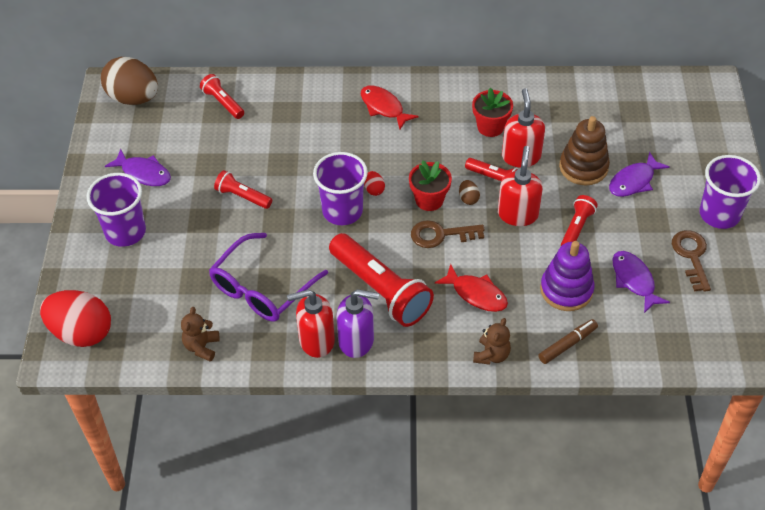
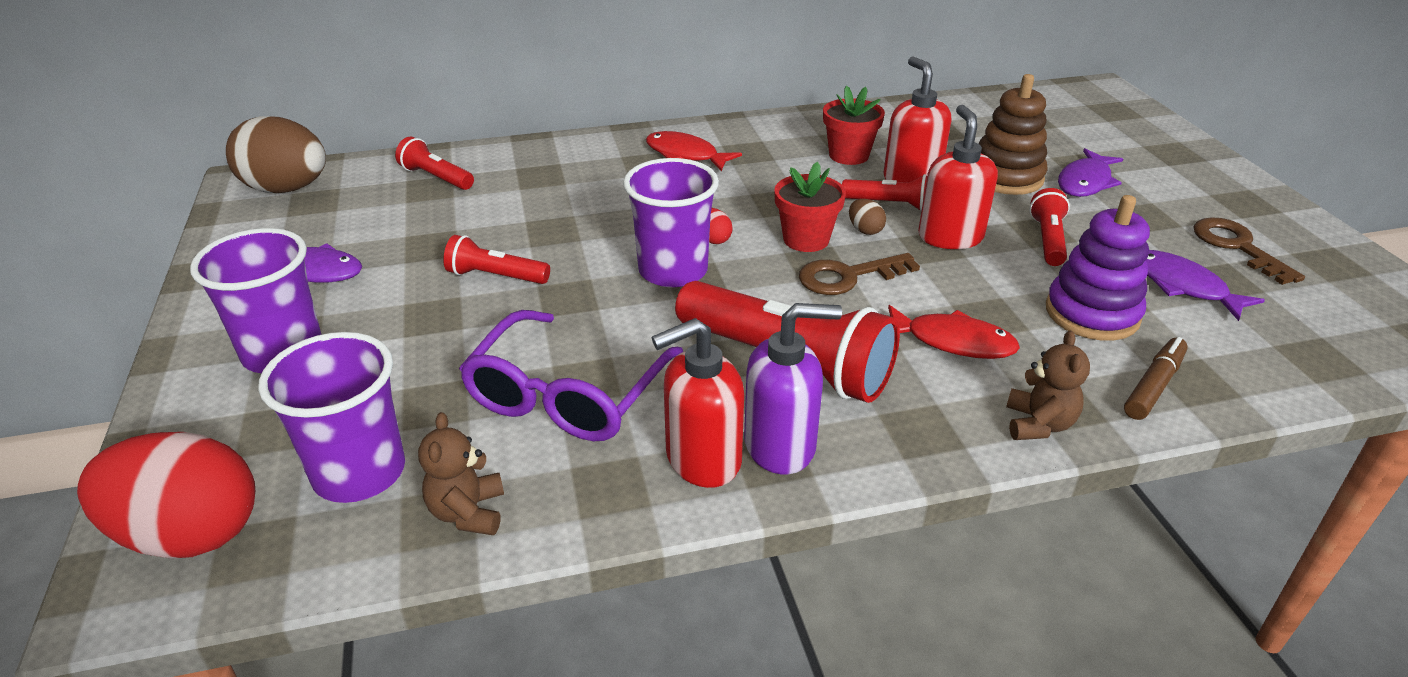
camera: 15 degrees left, 15 degrees down
purple cup [699,155,761,229] -> purple cup moved to [258,332,405,503]

